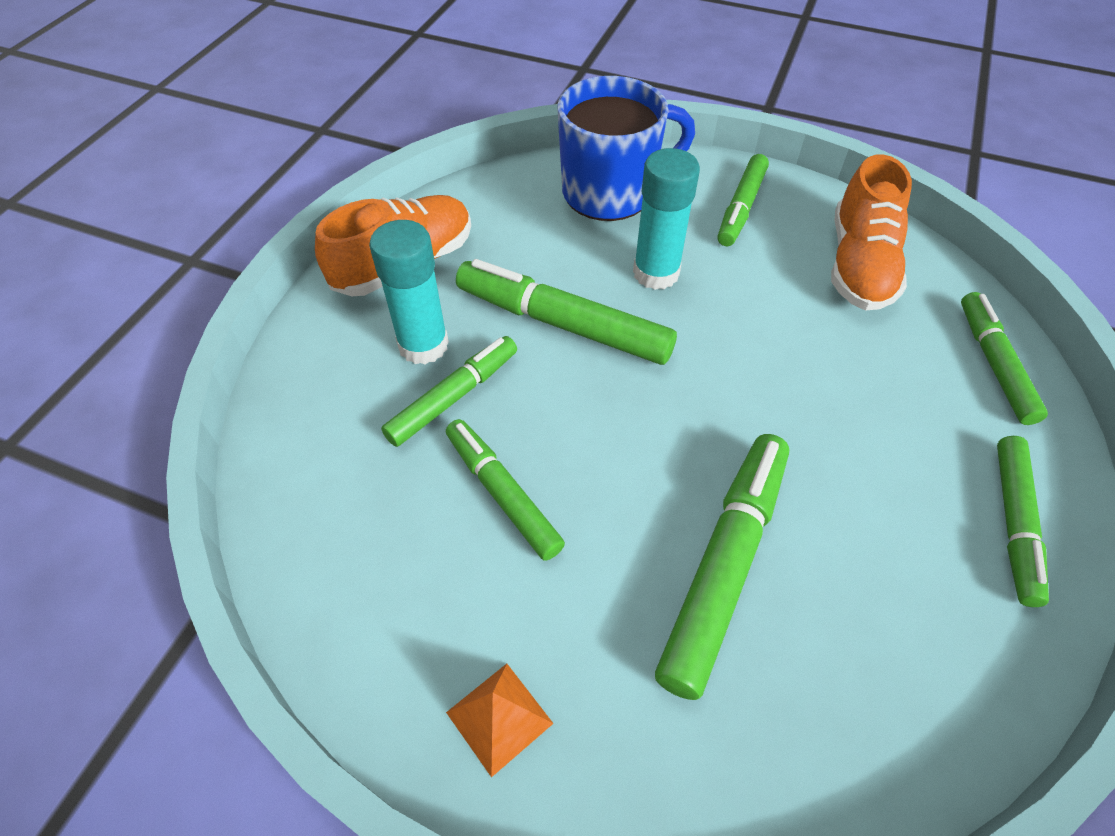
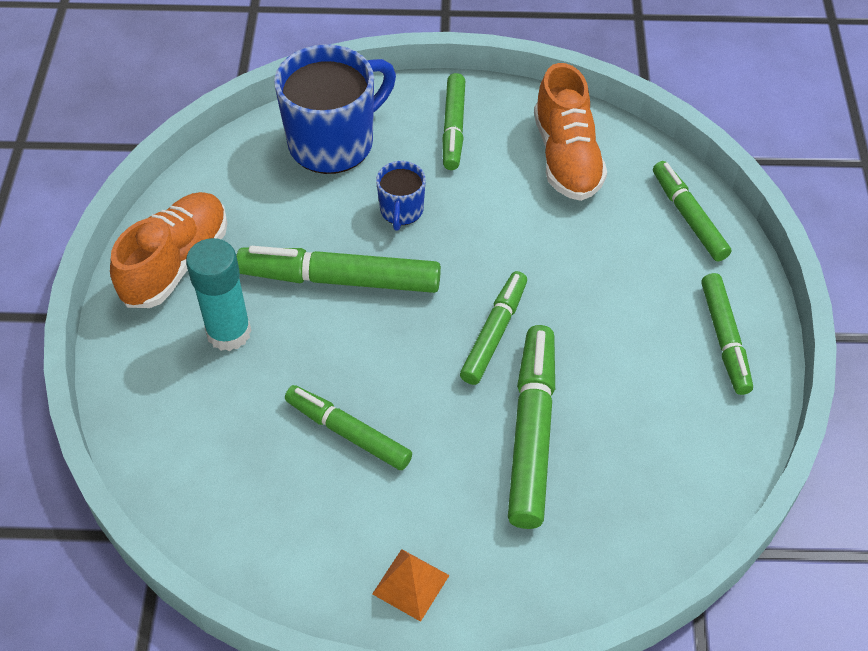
camera: 20 degrees left, 0 degrees up
green marker [381,336,517,447] -> green marker moved to [460,271,527,385]
turquoise glue stick [633,148,700,290] -> blue mug [376,161,426,231]

